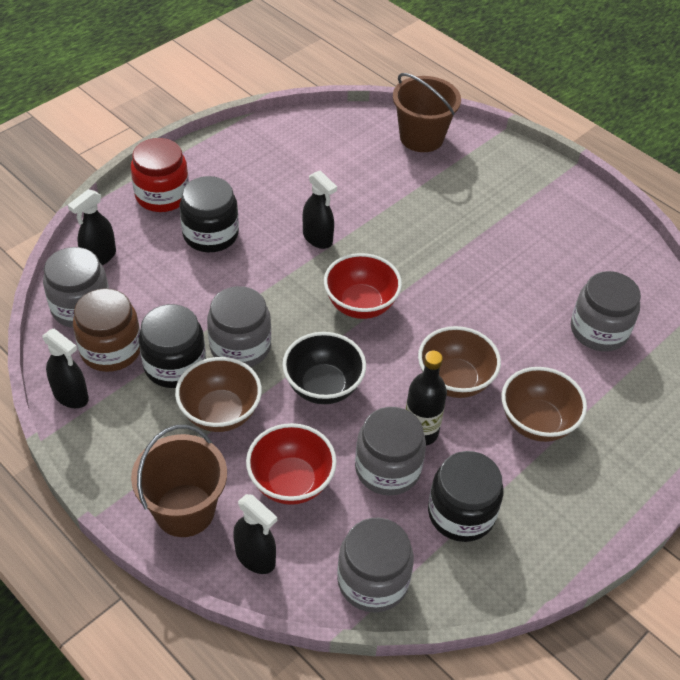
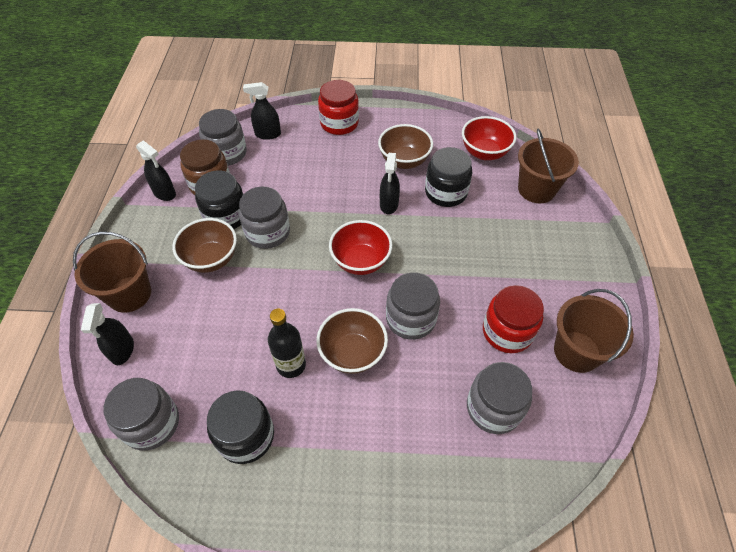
camera: 50 degrees right, 5 degrees up
black spray bottle [42,328,89,408] -> black spray bottle turned 45 degrees counterclockwise [136,140,176,201]
black jar [180,176,239,252] -> black jar moved to [425,147,472,207]
red bowl [246,423,337,505] -> red bowl moved to [462,116,516,160]
black bowl [282,332,366,404] -> none
grey jar [355,407,426,496] -> grey jar moved to [386,272,440,340]
brown bowl [502,367,587,442] -> brown bowl moved to [378,124,433,169]
none -> red jar [483,285,544,353]
none -> brown bucket [554,289,634,373]

